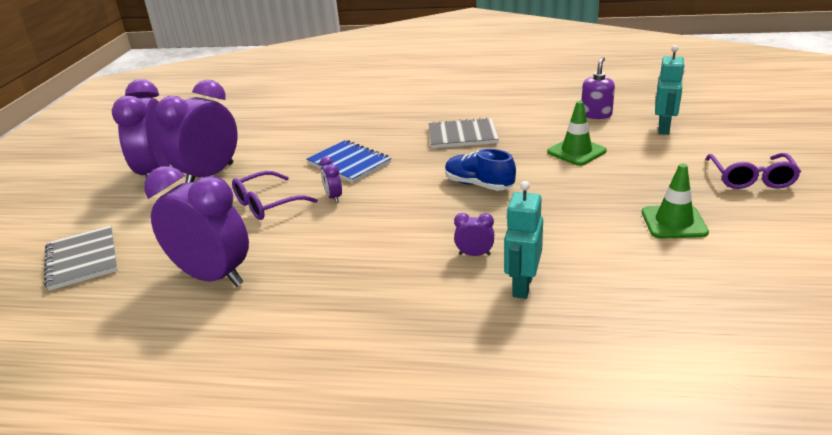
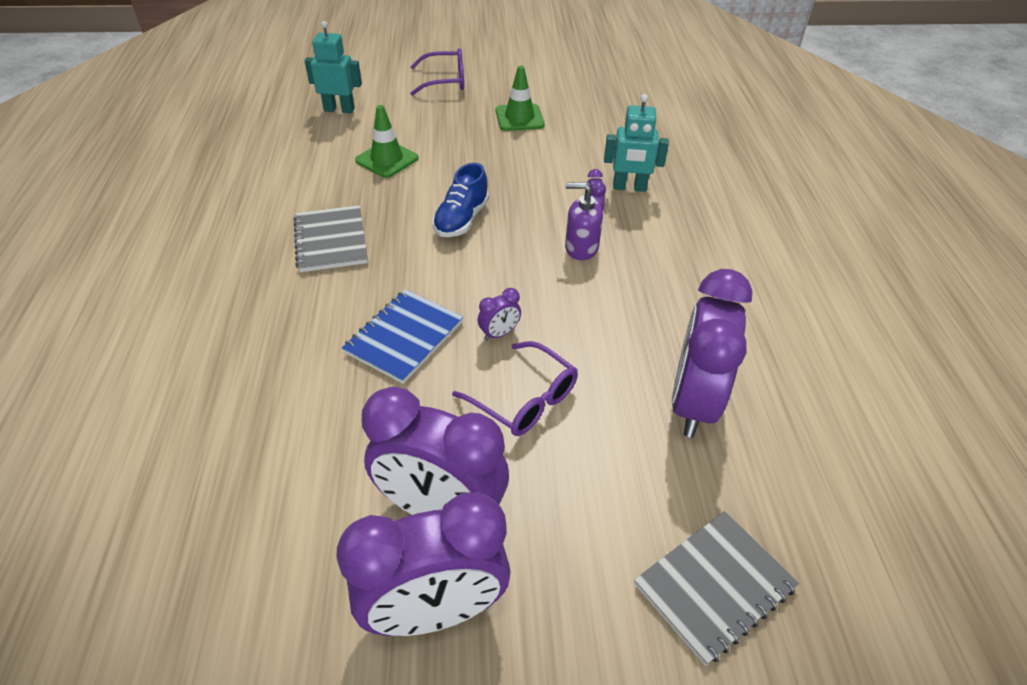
camera: 105 degrees left, 15 degrees up
purple soap dispenser [581,57,615,119] -> purple soap dispenser moved to [565,182,603,260]

